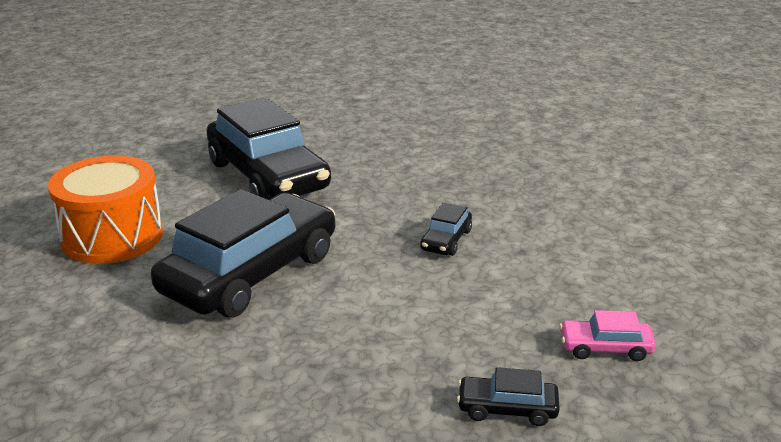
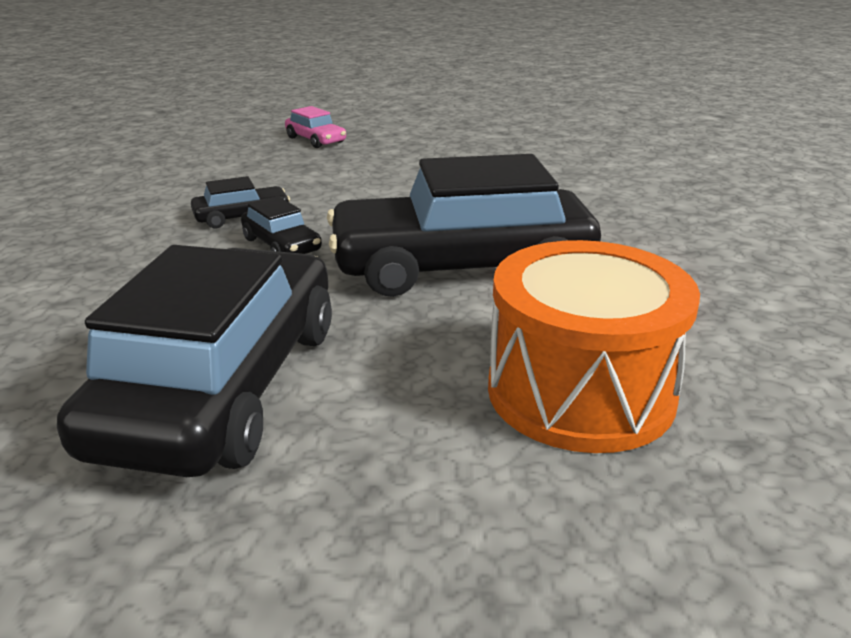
camera: 135 degrees left, 0 degrees up
black car [457,367,560,426] -> black car moved to [241,196,322,254]

